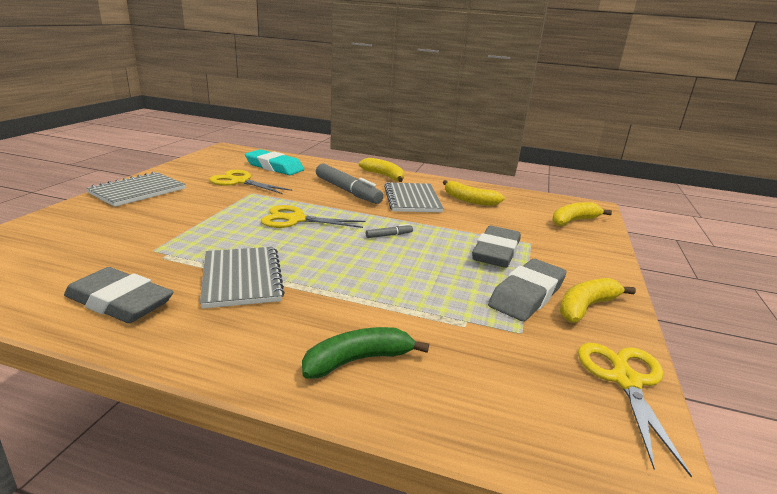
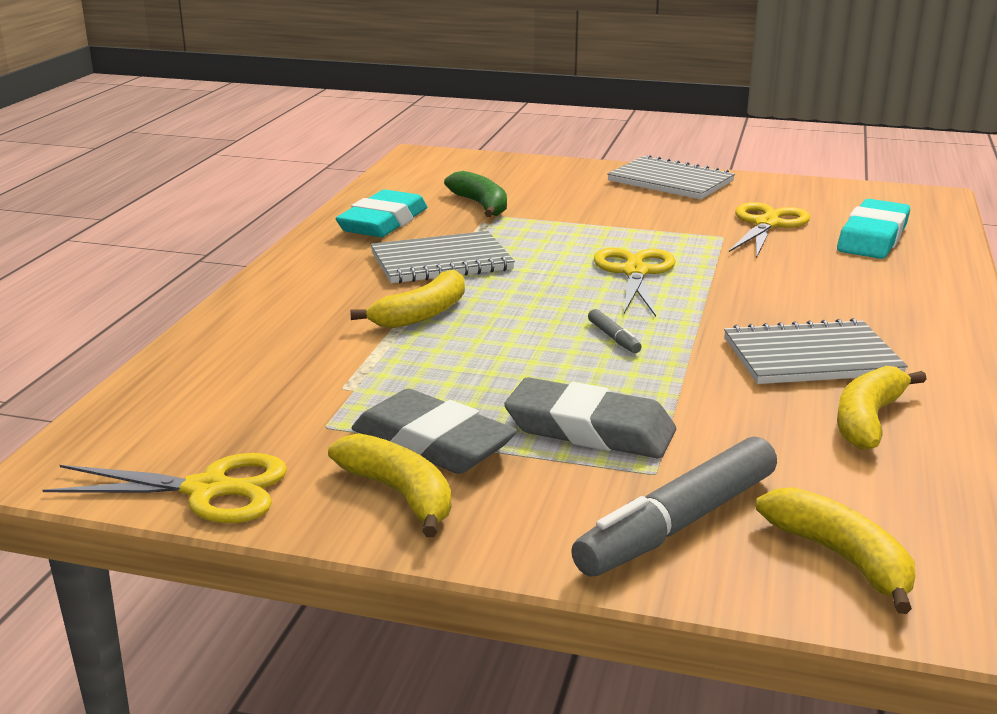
camera: 90 degrees right, 0 degrees up
grey eraser [64,267,173,323] -> turquoise eraser [335,190,427,237]
green banana [302,327,429,379] -> green banana moved to [444,171,507,217]
grey marker [316,163,384,204] -> grey marker moved to [571,437,777,576]
yellow banana [359,158,404,182] -> yellow banana moved to [350,270,465,328]

